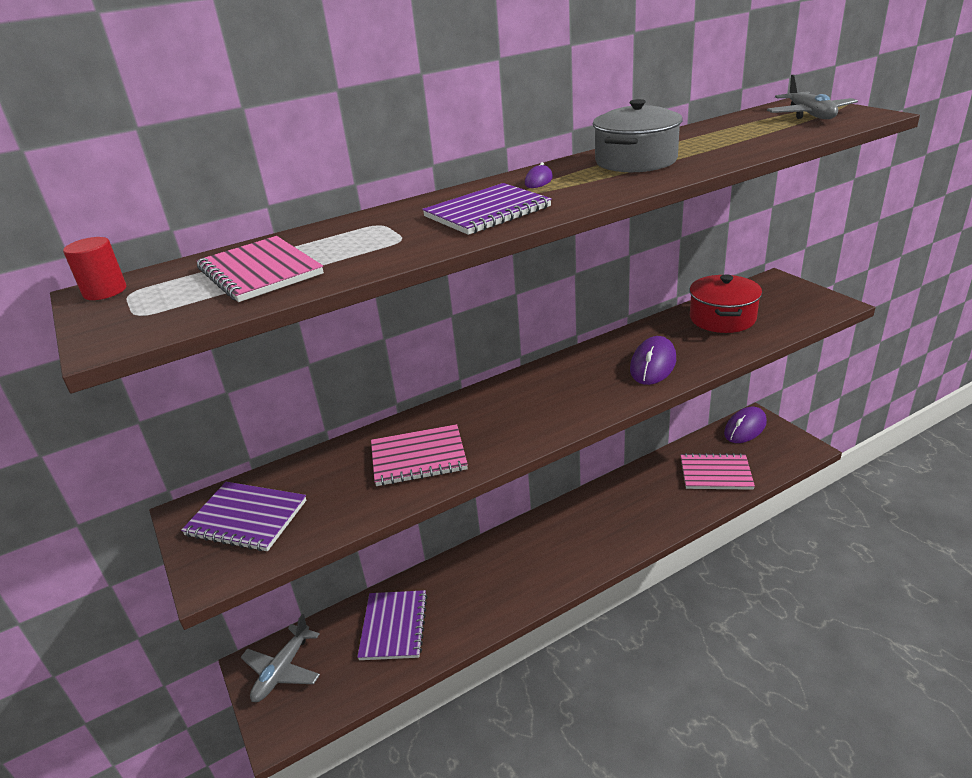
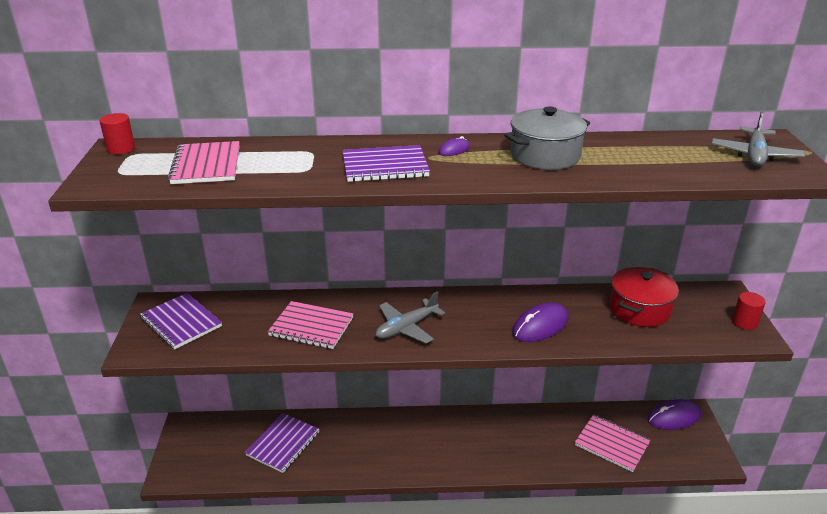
camera: 25 degrees right, 0 degrees up
grey plane [241,614,320,702] -> grey plane moved to [376,291,445,344]
none -> red cylinder [732,292,766,330]

